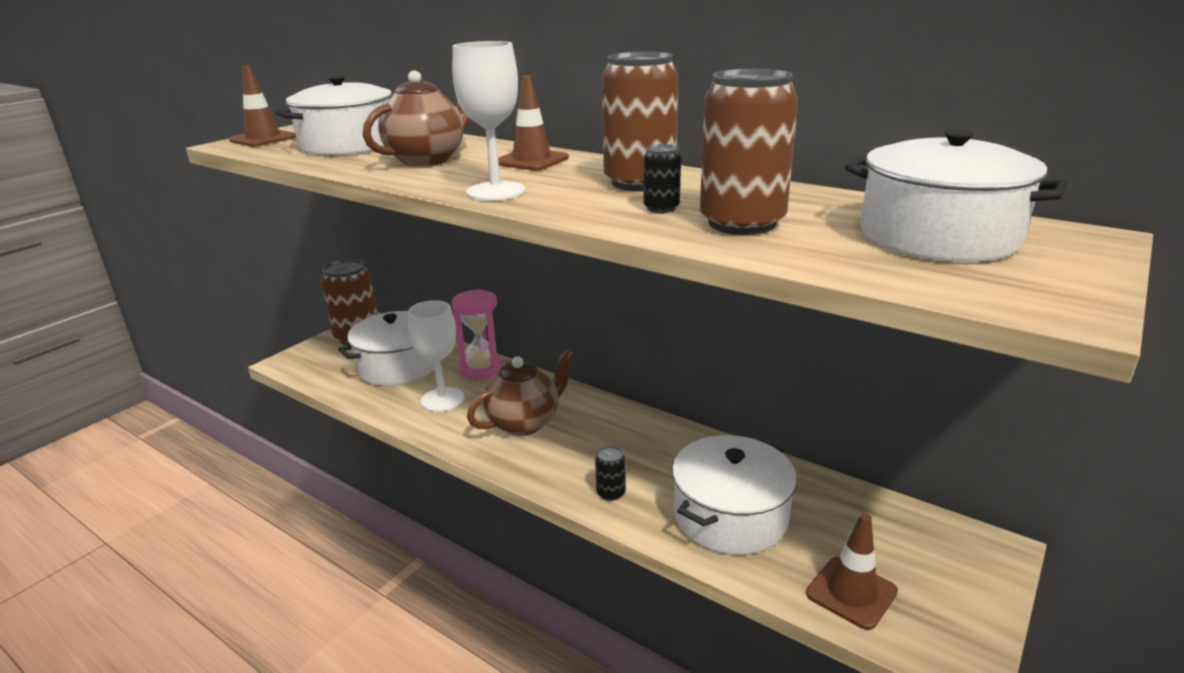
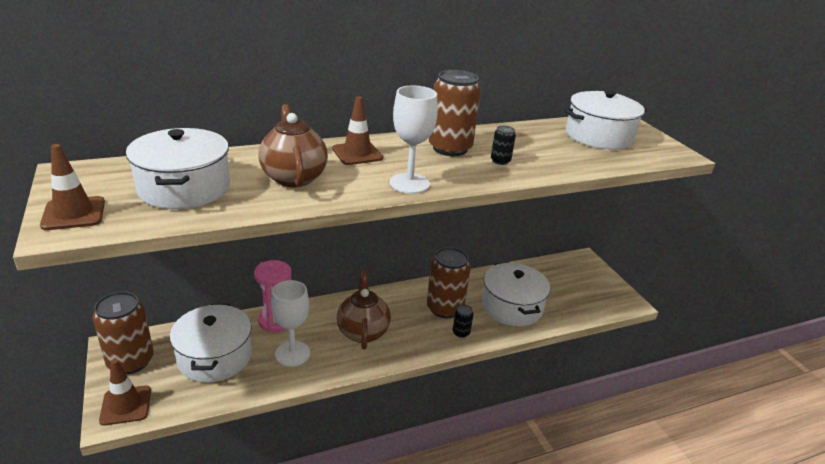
camera: 60 degrees left, 5 degrees up
brown can [700,69,799,235] -> brown can moved to [427,247,471,318]
brown traffic cone [806,513,898,630] -> brown traffic cone moved to [99,359,151,426]

